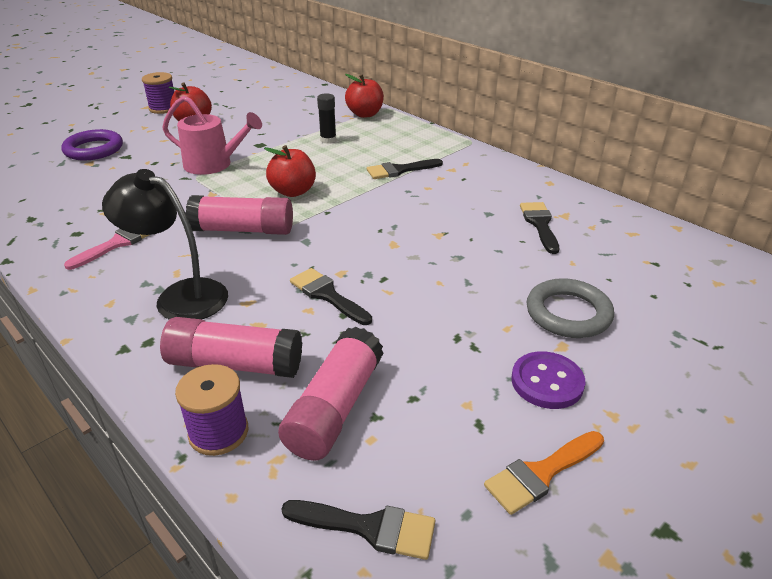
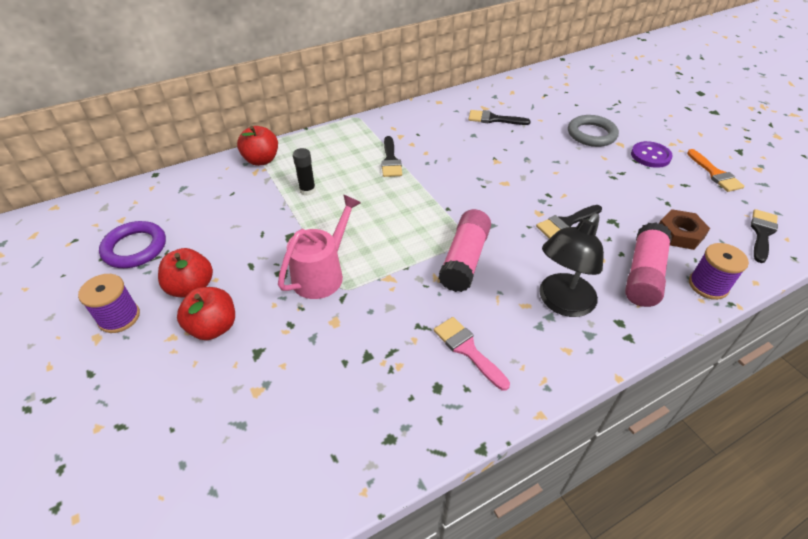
camera: 75 degrees left, 10 degrees up
purple ring [61,129,123,160] -> purple ring moved to [99,221,166,268]
red apple [264,145,316,197] -> red apple moved to [177,287,235,340]
pink glue stick [278,327,383,461] -> brown nut [659,209,710,250]

